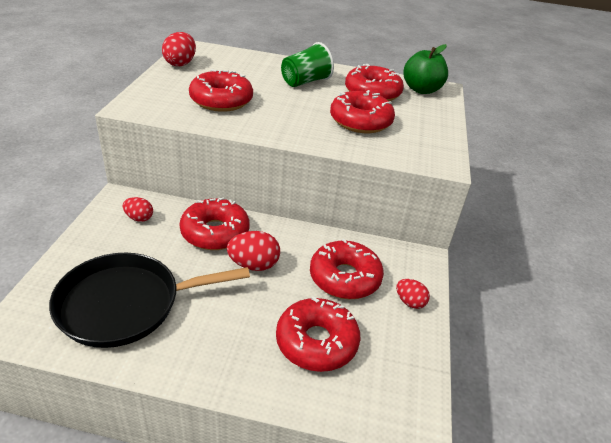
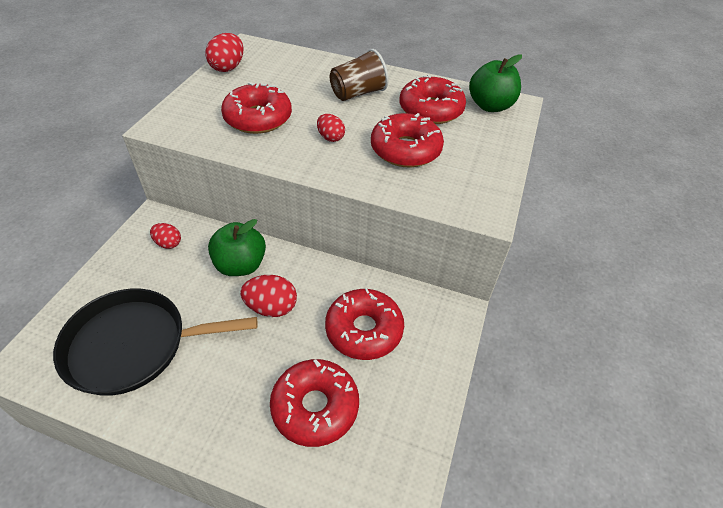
camera: 10 degrees right, 10 degrees up
red donut [180,198,250,250] -> green apple [208,219,266,276]
green cup [281,42,334,87] -> brown cup [330,49,388,101]
red egg [396,279,430,309] -> red egg moved to [317,114,345,142]

